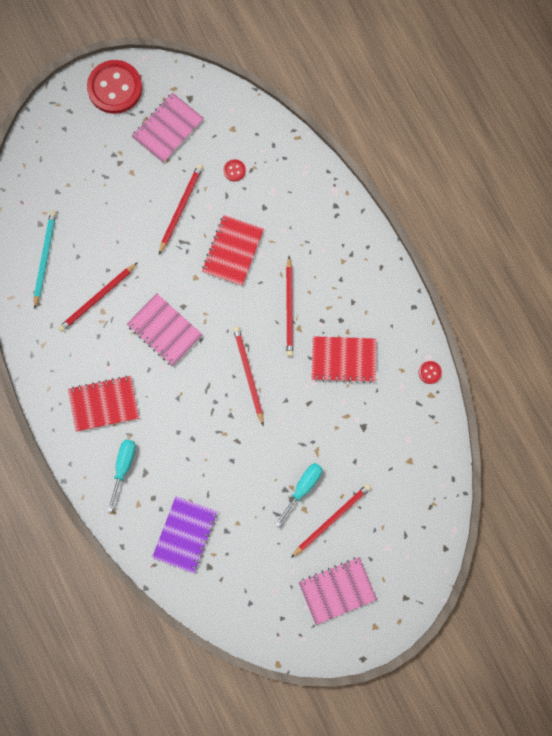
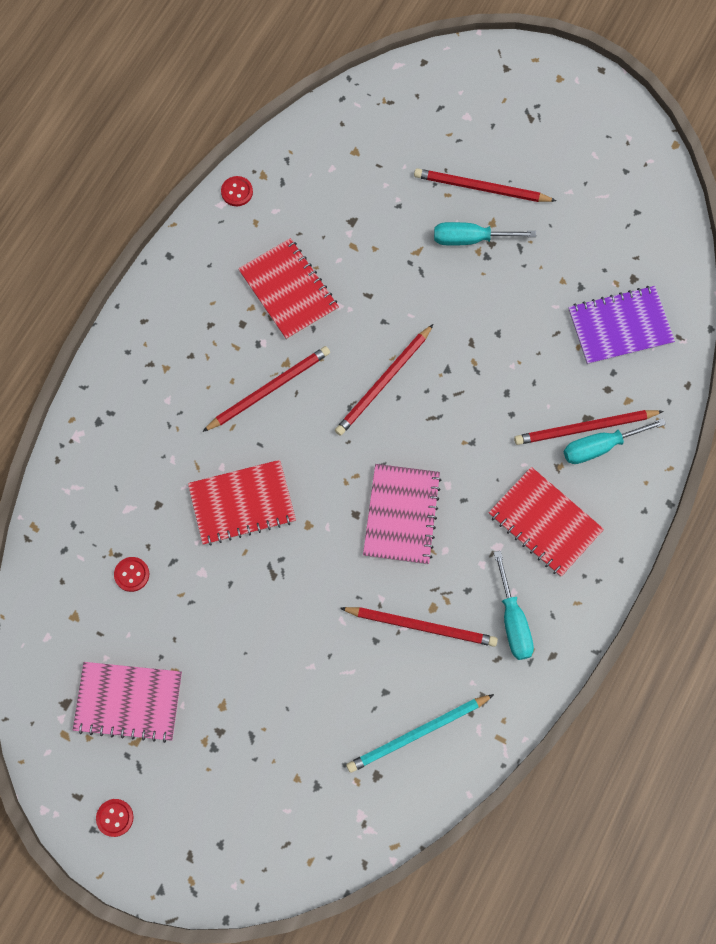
camera: 125 degrees left, 5 degrees down
red button [87,60,142,114] -> red button [96,799,133,837], size x0.40
red pencil [159,164,203,254] -> red pencil moved to [514,410,664,445]
pink notebook [299,557,377,625] -> none
none -> turquoise screwdriver [494,551,534,660]

